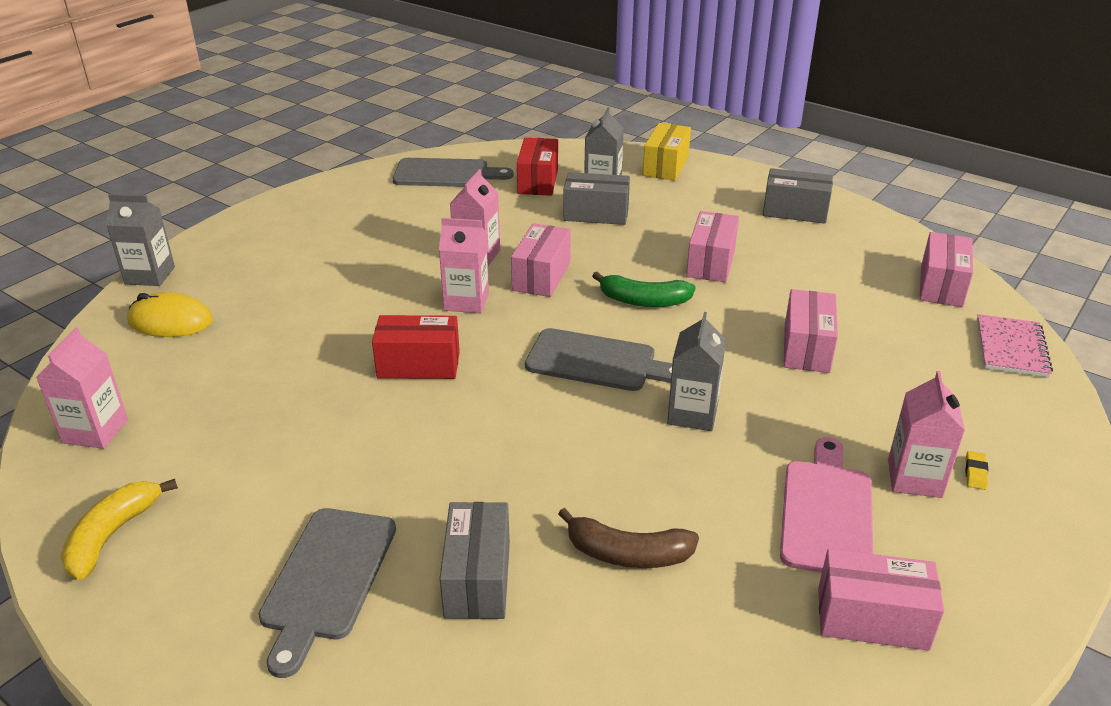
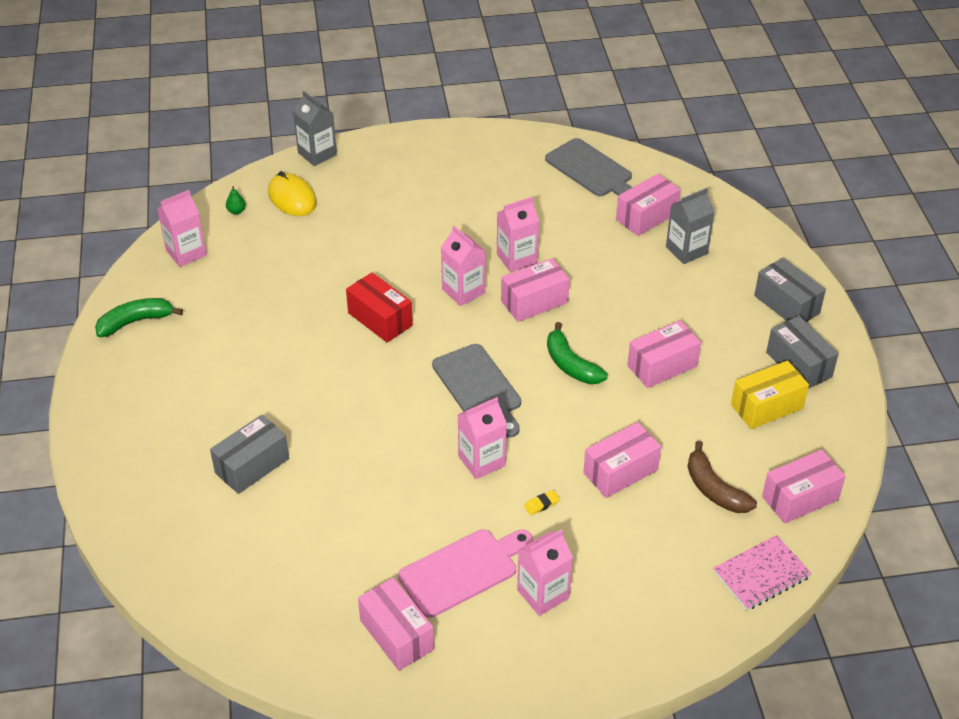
camera: 45 degrees right, 10 degrees up
yellow banana [60,479,178,580] -> green banana [95,298,183,337]
grey cutting board [258,508,396,678] -> none
red box [517,138,558,196] -> pink box [616,174,680,236]
brown banana [558,508,699,568] -> brown banana moved to [688,441,757,513]
grey box [563,172,630,225] -> grey box moved to [754,258,826,322]
yellow box [643,123,691,181] -> yellow box moved to [731,361,809,429]
grey carton [667,312,726,431] -> pink carton [458,397,507,479]
yellow eraser [965,451,988,490] -> yellow eraser moved to [524,490,560,515]
none -> green pear [226,186,246,215]

